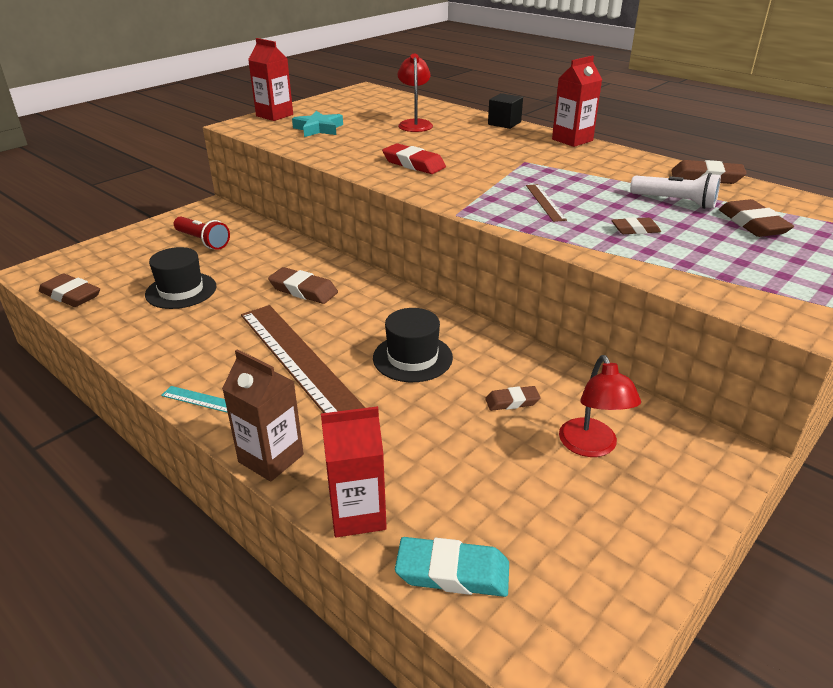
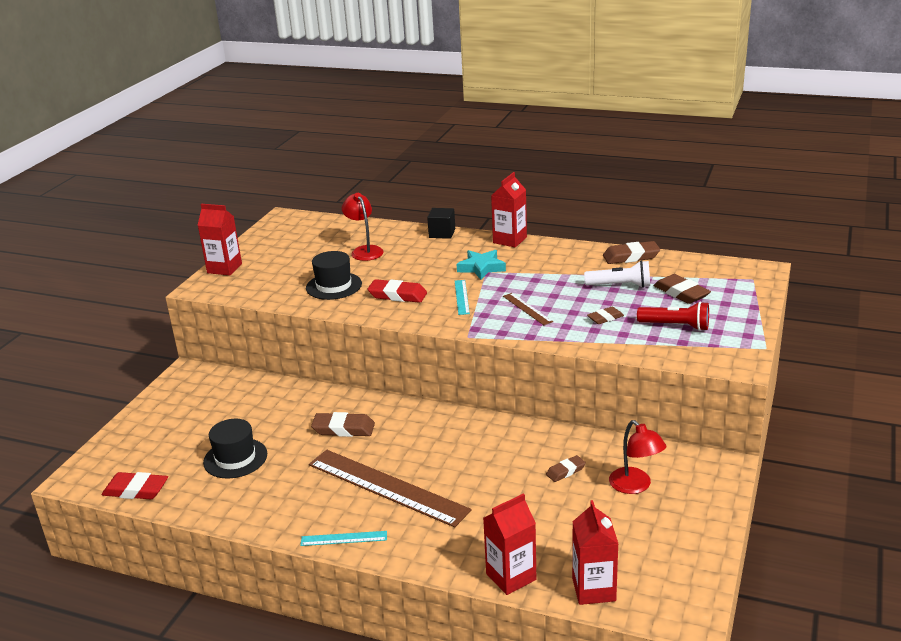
camera: 20 degrees left, 5 degrees down
brown eraser [39,273,100,307] -> red eraser [102,472,168,499]
red flashlight [174,217,230,250] -> red flashlight moved to [637,301,709,331]
brown carton [222,349,304,482] -> none
turquoise star [292,111,343,137] -> turquoise star moved to [457,250,506,280]
black hat [373,308,453,382] -> black hat moved to [306,251,362,300]
turquoise eraser [395,537,509,597] -> red carton [572,500,618,605]
none -> turquoise ruler [455,280,470,315]

